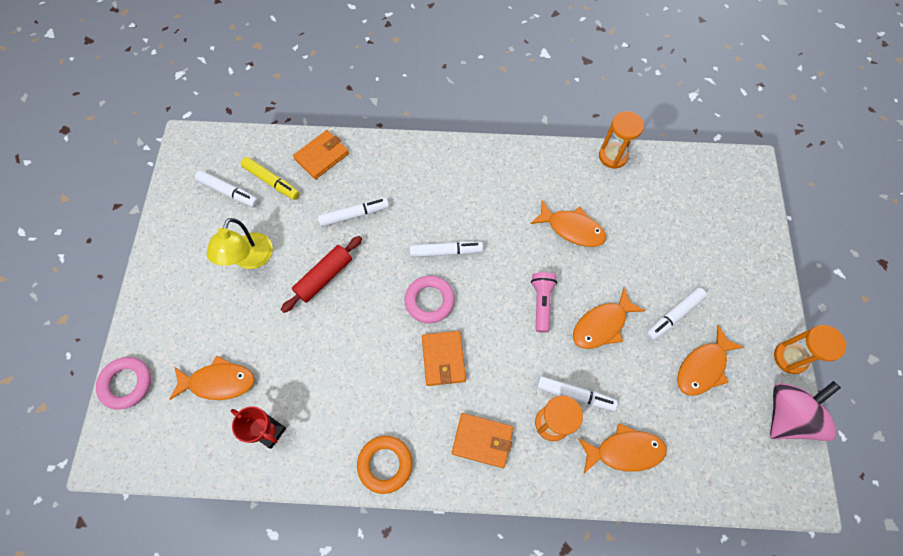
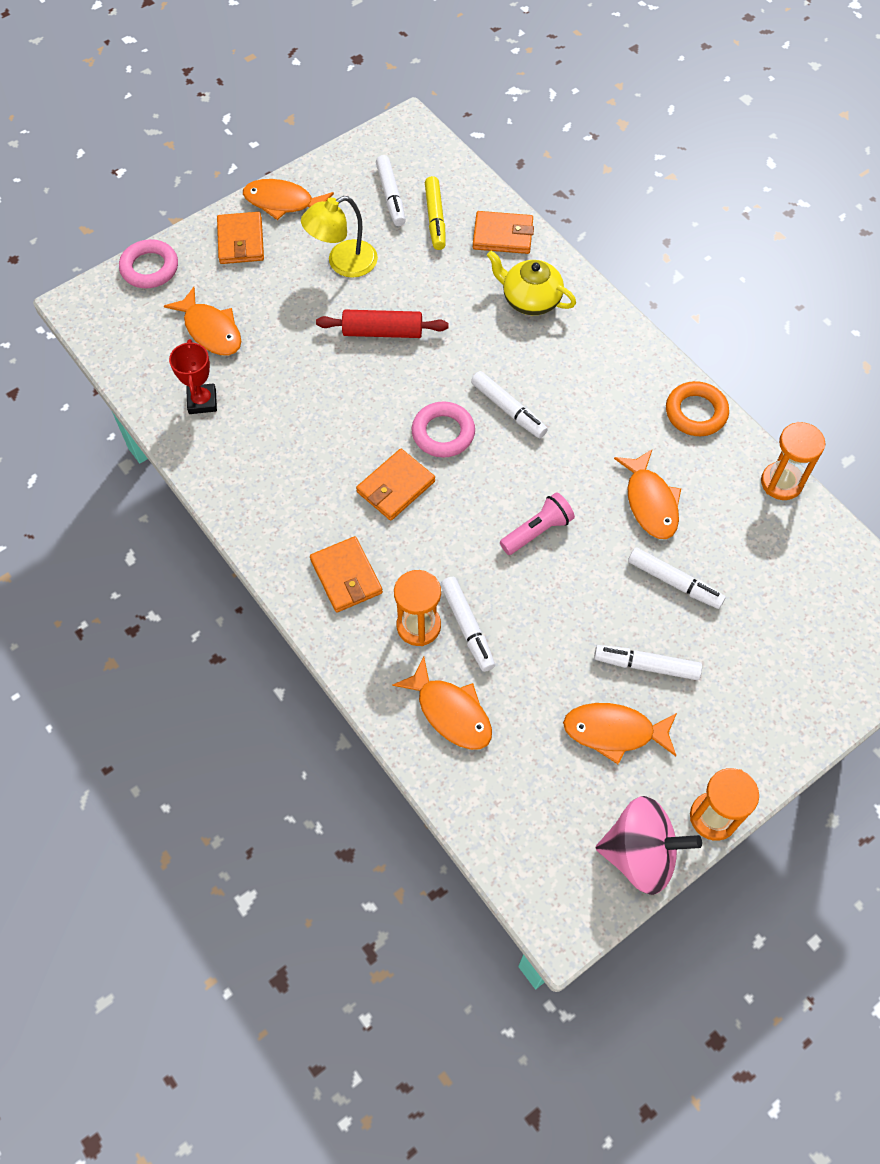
camera: 50 degrees right, 5 degrees down
white marker [318,198,389,227] -> white marker moved to [628,547,726,609]
orange ring [357,436,412,494] -> orange ring moved to [666,381,729,436]
orange fish [573,288,645,349] -> orange fish moved to [243,179,334,220]
none -> orange wallet [217,212,264,264]
none -> yellow teapot [487,250,576,315]

